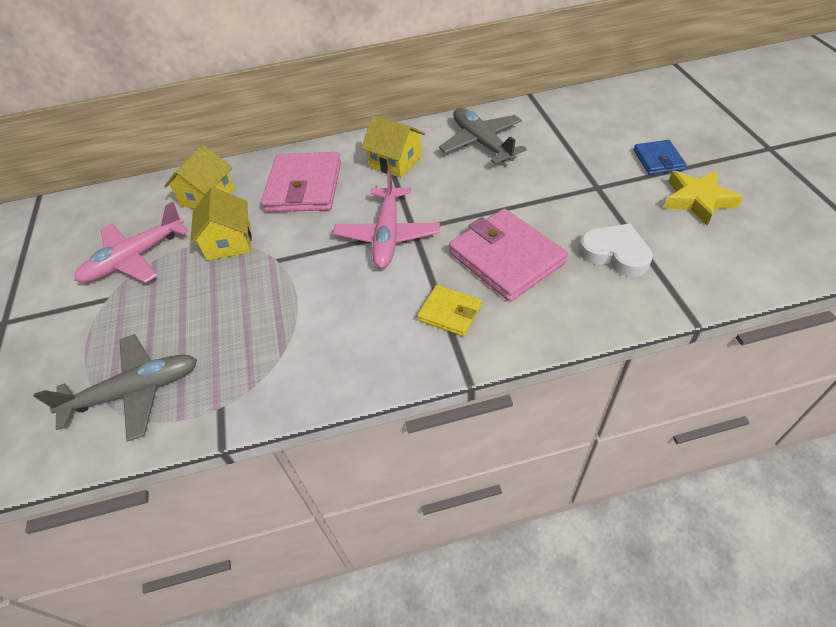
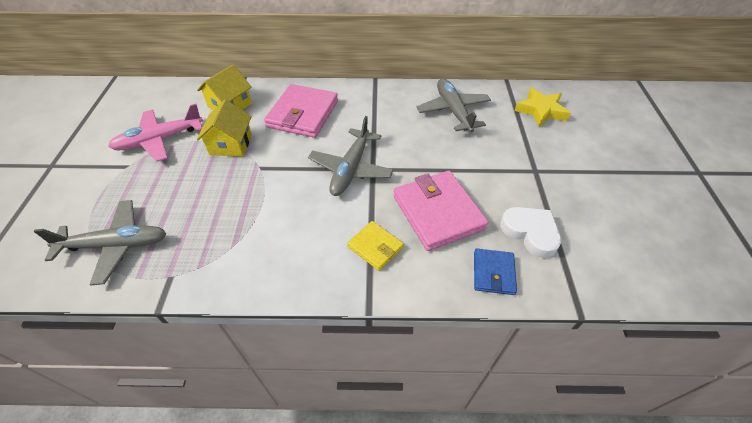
camera: 10 degrees right, 0 degrees up
pink plane [333,169,440,268] -> grey plane [308,116,394,196]
yellow house [361,115,425,178] -> none
blue wallet [634,140,686,175] -> blue wallet moved to [474,248,517,295]
yellow star [663,170,744,226] -> yellow star moved to [515,88,571,127]

